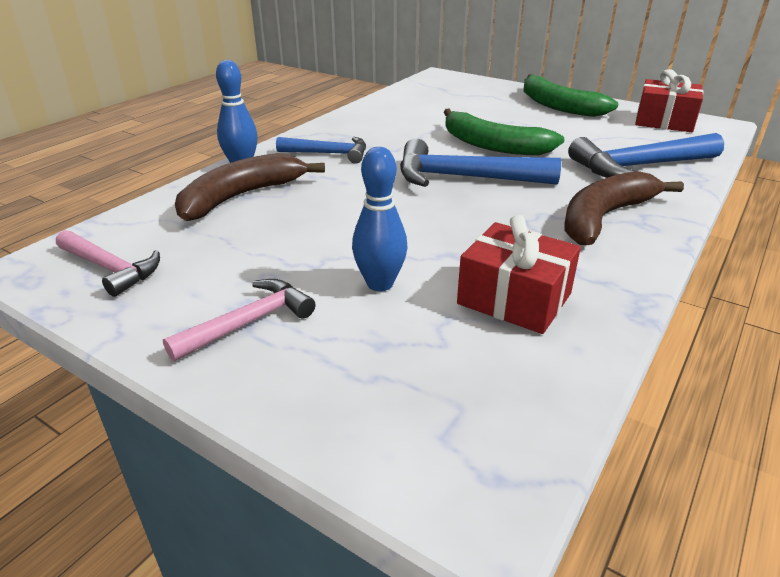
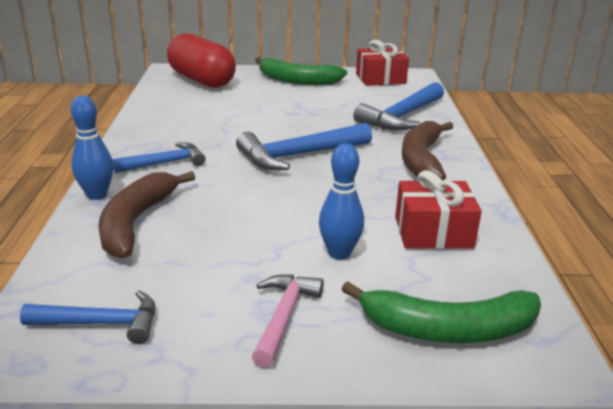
camera: 35 degrees left, 5 degrees down
pink hammer [56,230,160,297] -> blue hammer [20,290,155,344]
green banana [444,109,565,155] -> green banana moved to [342,281,541,343]
none -> red capsule [167,34,236,88]

